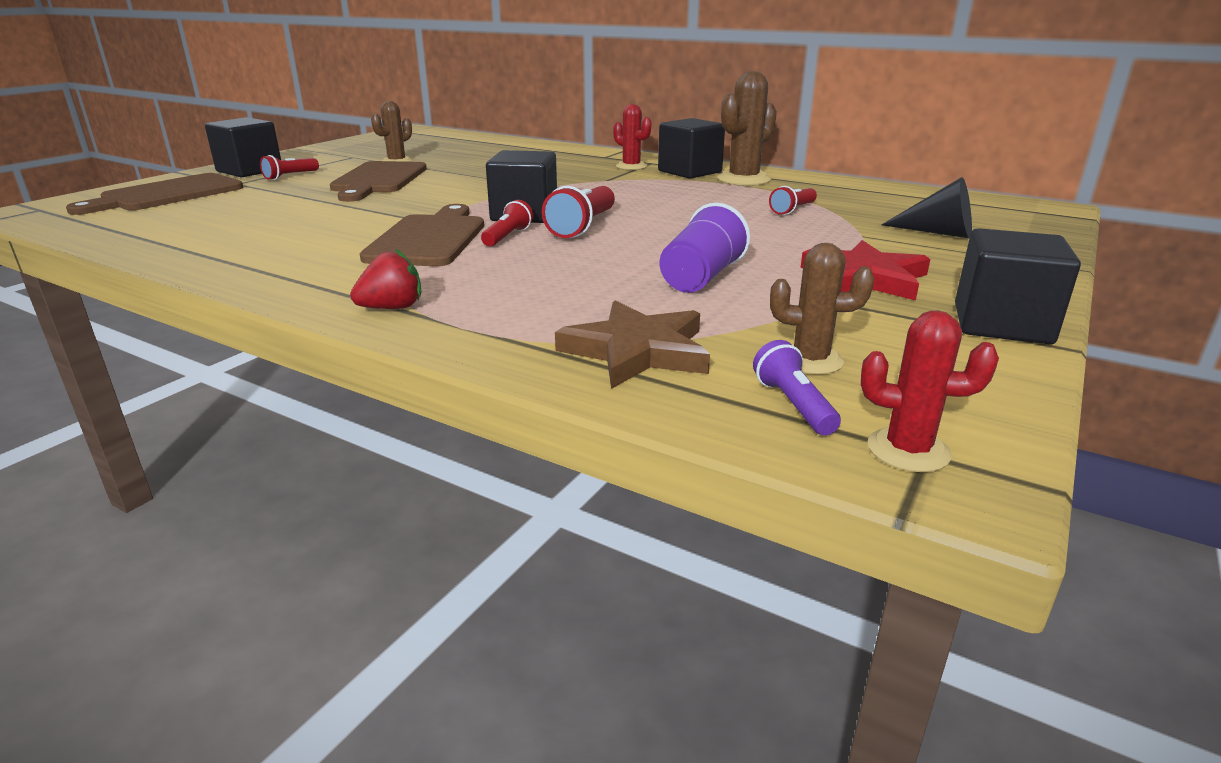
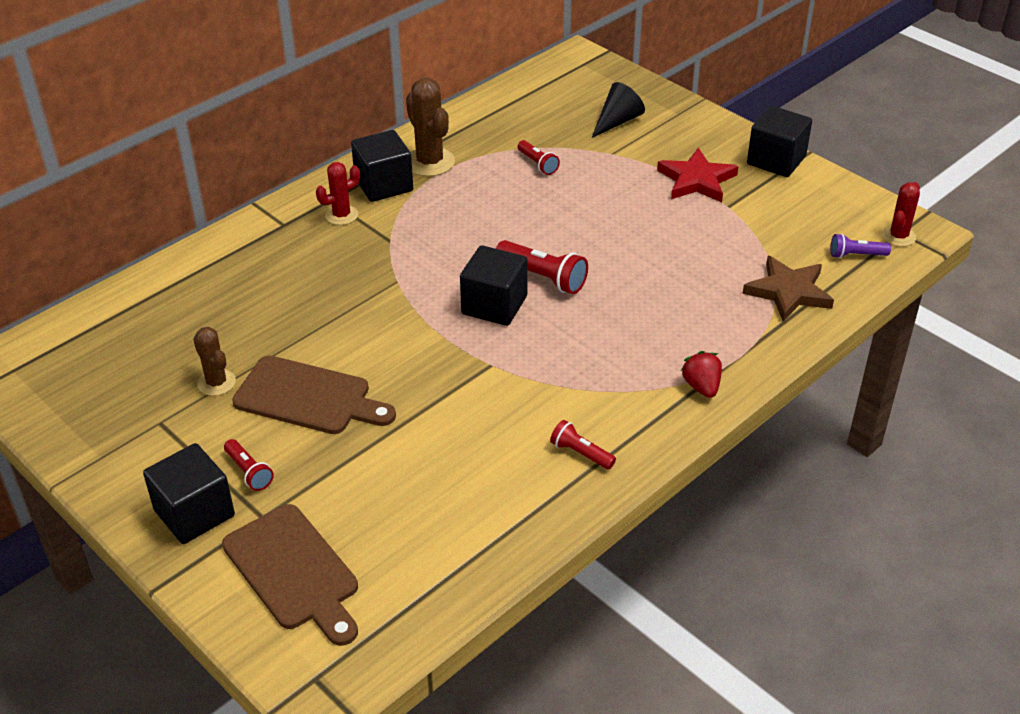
camera: 75 degrees left, 15 degrees up
brown cutting board [360,204,484,266] -> none
red flashlight [481,200,533,246] -> red flashlight moved to [550,420,616,470]
purple cup [660,203,750,293] -> none
brown cactus [770,243,874,375] -> none

